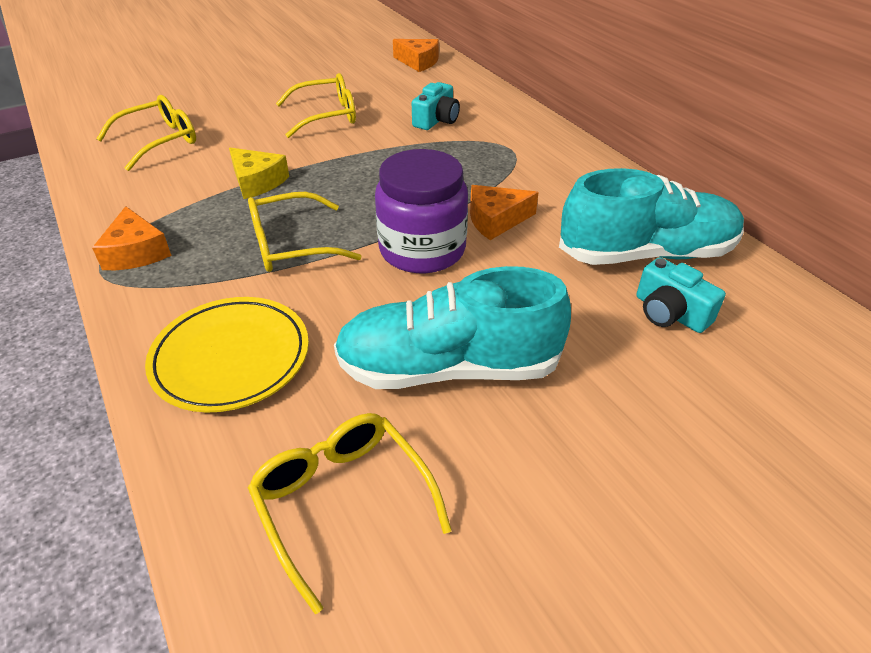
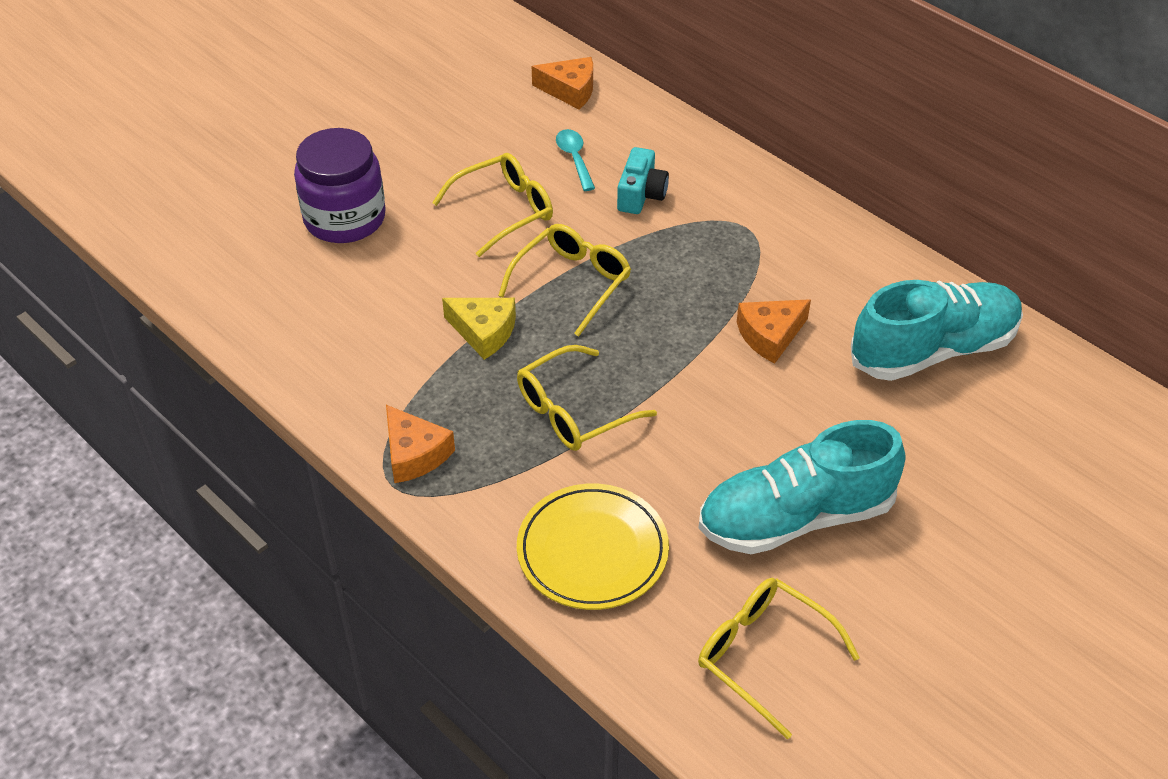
camera: 15 degrees left, 5 degrees up
yellow glasses [97,95,196,171] -> yellow glasses moved to [498,224,631,337]
purple jar [375,149,468,273] -> purple jar moved to [294,128,386,243]
turquoise camera [637,257,726,333] -> none
none -> turquoise spoon [556,129,595,191]

